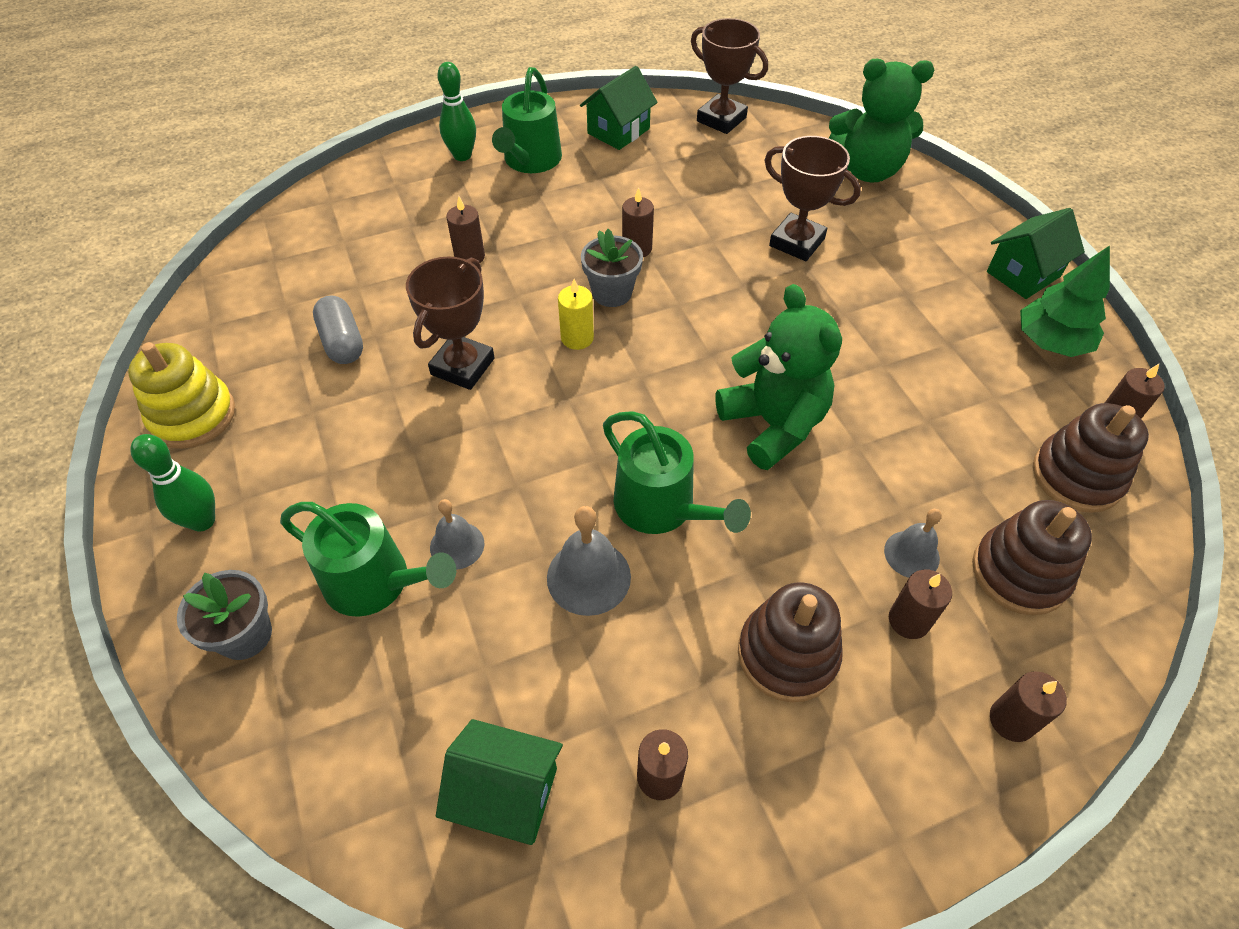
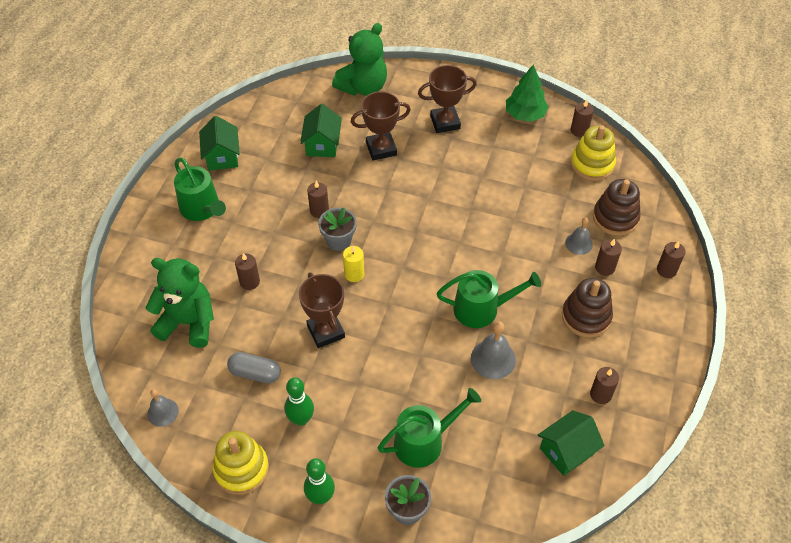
camera: 50 degrees left, 0 degrees up
grey bell [430,499,484,570] -> grey bell moved to [147,389,179,427]
green bowling pin [437,62,476,161] -> green bowling pin moved to [284,377,314,426]
brown trophy [691,18,768,134] -> brown trophy moved to [418,65,477,133]
green teddy bear [715,284,842,470] -> green teddy bear moved to [146,258,214,348]
green house [987,208,1085,299] -> green house moved to [300,104,342,157]
brown stacking toy [1033,403,1149,513] -> yellow stacking toy [570,125,616,181]

